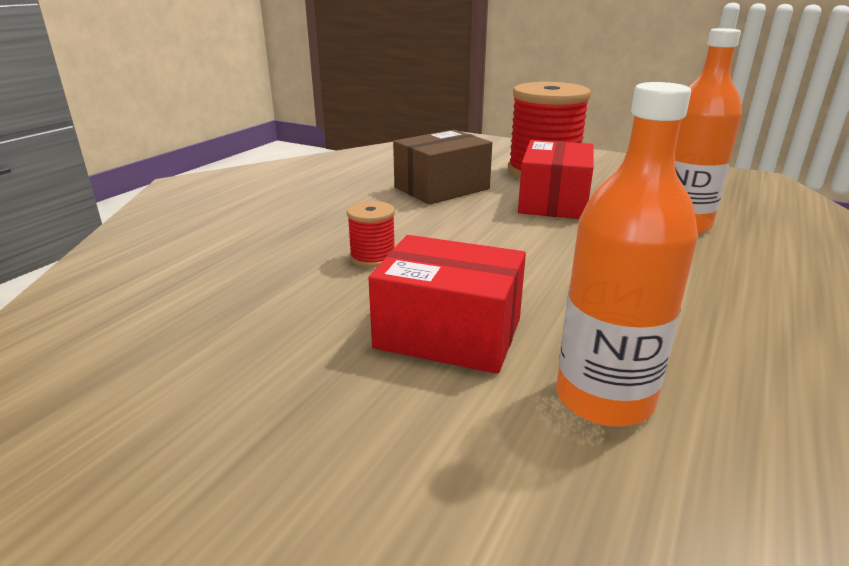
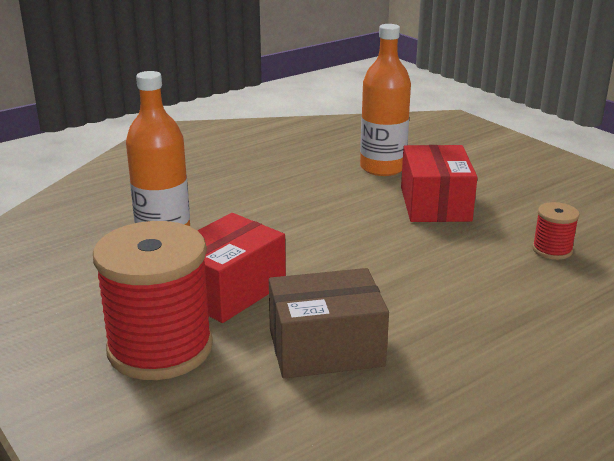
camera: 155 degrees left, 0 degrees up
red spool [347,201,395,268] -> red spool moved to [532,202,580,260]
red box [368,235,526,374] -> red box turned 45 degrees clockwise [401,145,477,222]

